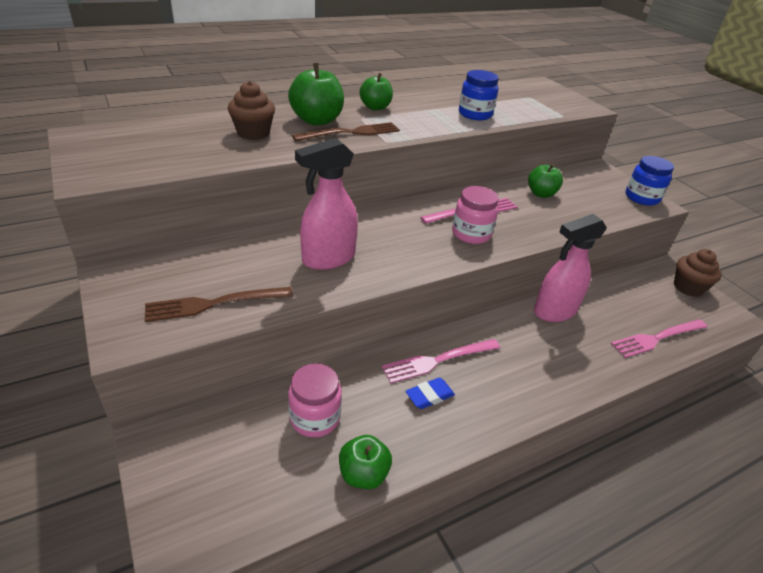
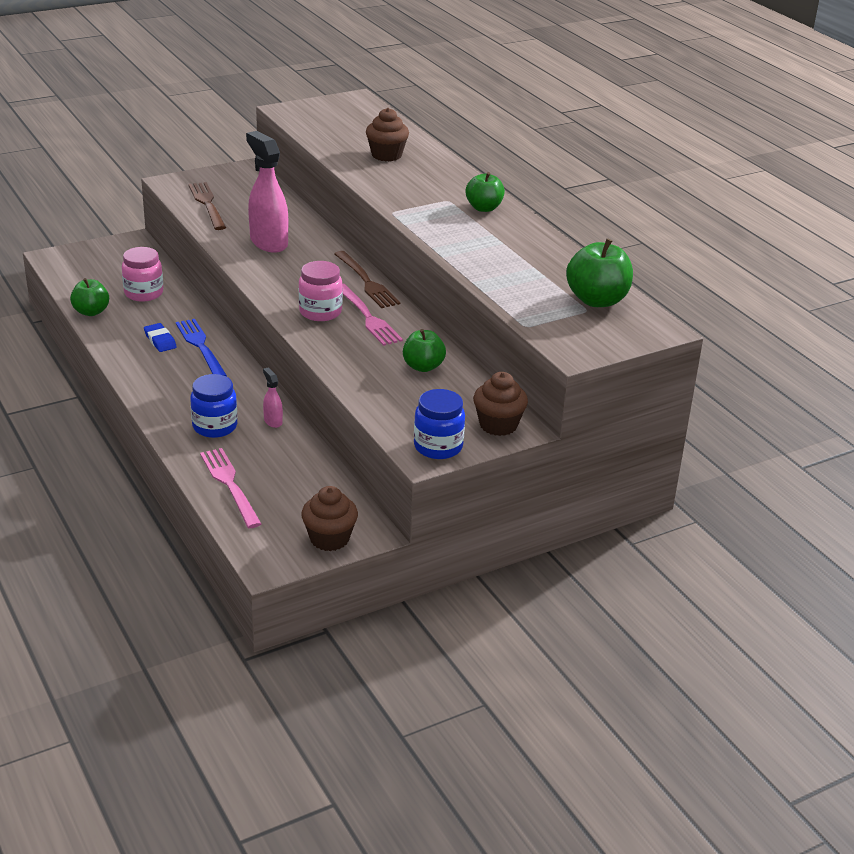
camera: 90 degrees right, 5 degrees down
green apple [288,63,344,125] -> green apple moved to [566,238,633,307]
brown fork [292,122,400,141] -> brown fork moved to [334,251,400,308]
pink fork [382,339,500,384] -> blue fork [176,319,227,377]
blue jar [459,70,499,120] -> blue jar moved to [190,374,237,438]
pink spray bottle [534,214,607,322] -> pink spray bottle [263,367,283,428], size x0.46
none -> brown cupcake [473,372,528,436]

